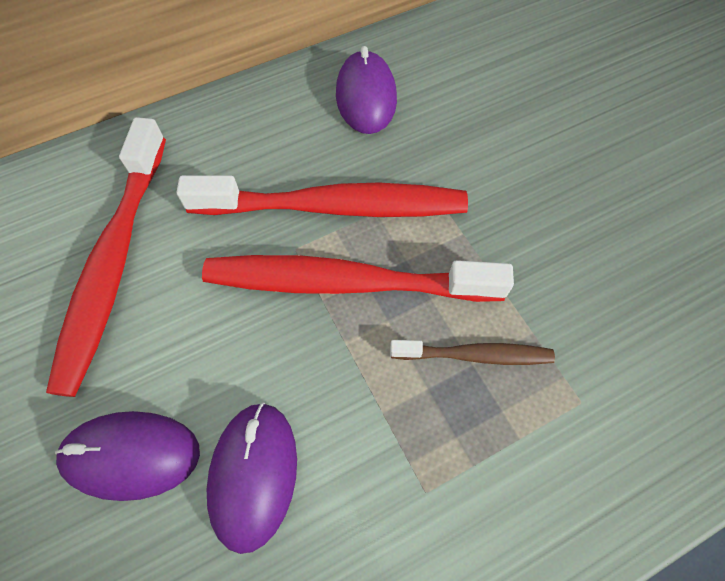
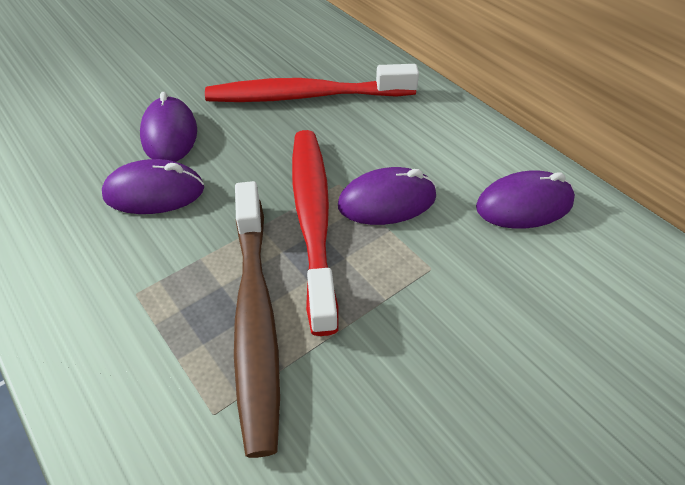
camera: 80 degrees right, 15 degrees down
red toothbrush [177,175,468,217] -> purple mouse [338,167,436,225]
brown toothbrush [390,340,555,365] -> brown toothbrush [234,181,280,458], size x1.96

